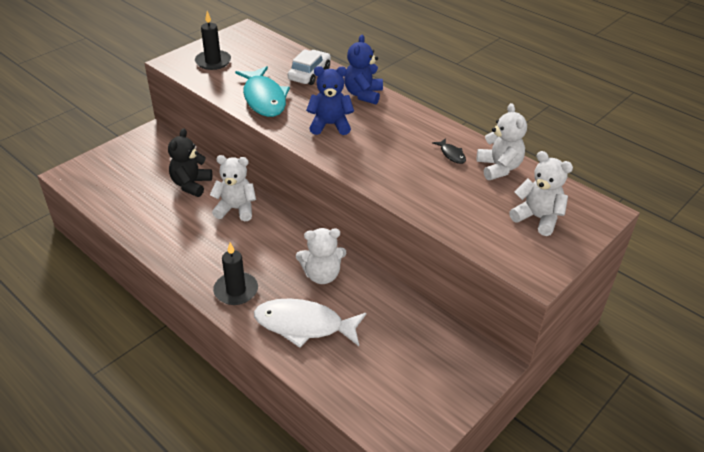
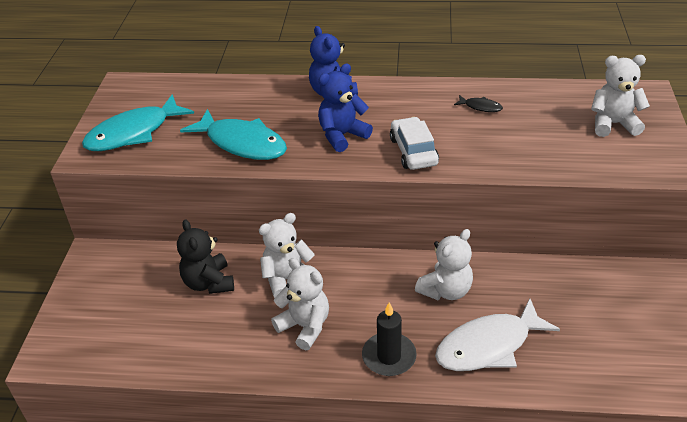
camera: 35 degrees left, 0 degrees up
black candle [195,11,231,70] -> turquoise fish [82,94,194,151]
white car [288,49,331,85] -> white car moved to [390,117,439,170]
white teddy bear [477,103,527,180] -> white teddy bear moved to [271,258,329,350]

